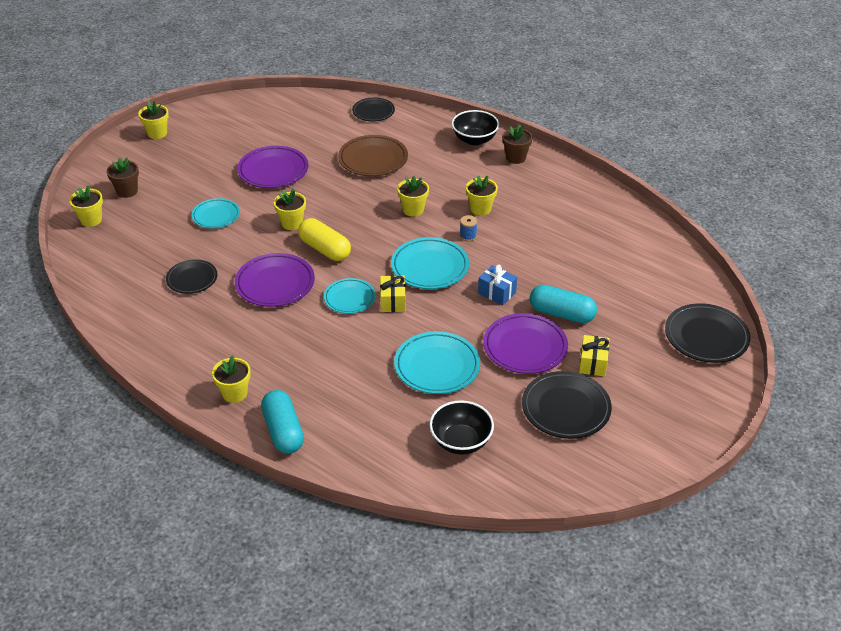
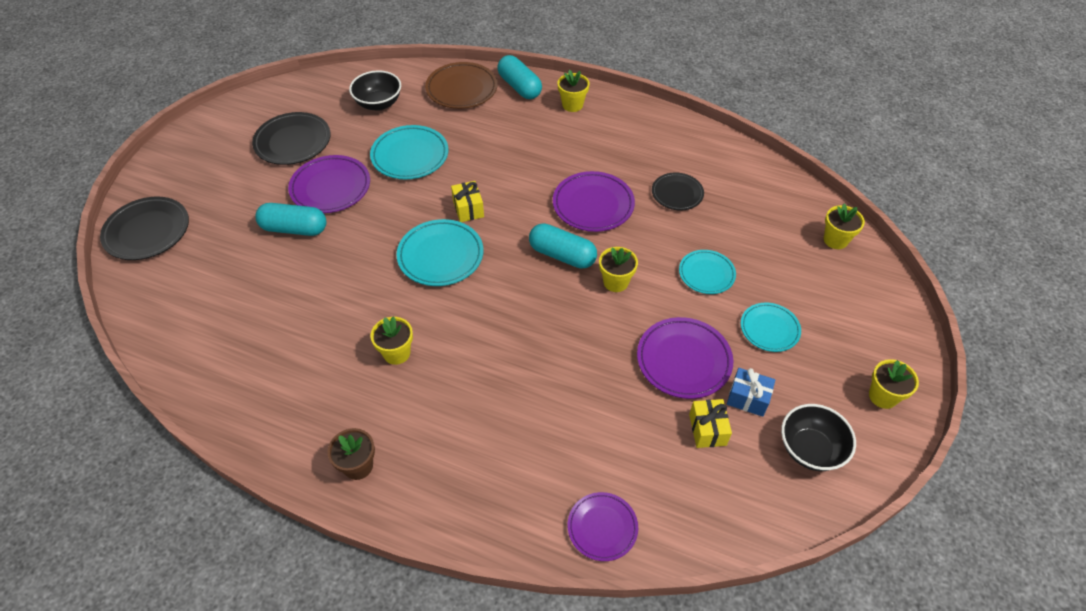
camera: 165 degrees right, 10 degrees up
brown flower pot [106,157,139,198] -> none
yellow capsule [298,218,351,261] -> turquoise capsule [529,223,597,269]
turquoise plate [324,278,376,314] -> turquoise plate moved to [741,303,801,352]
brown plate [338,135,408,176] -> brown plate moved to [425,62,498,109]
black plate [352,97,395,122] -> purple plate [568,492,638,561]
yellow flower pot [397,176,429,216] -> none
black bowl [452,110,499,145] -> black bowl moved to [781,404,856,471]
blue spool [460,215,478,242] -> none
blue gift [478,265,517,305] -> blue gift moved to [727,368,775,417]
yellow gift [579,335,610,376] -> yellow gift moved to [689,399,732,448]

